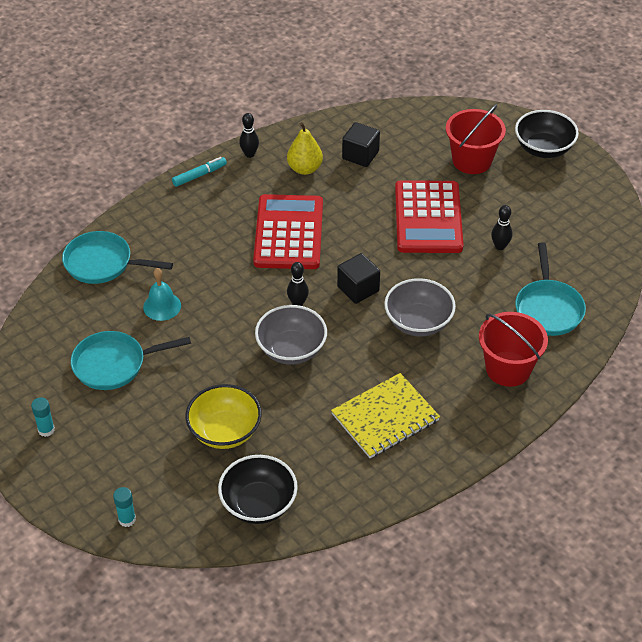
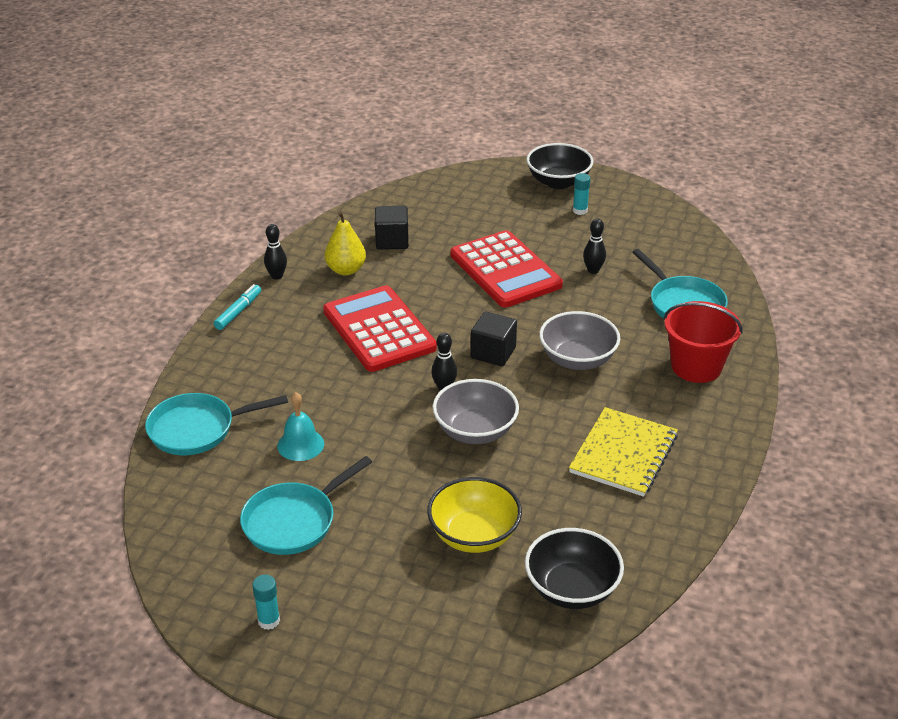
camera: 30 degrees left, 10 degrees down
turquoise glue stick [113,487,136,527] -> turquoise glue stick moved to [573,173,591,215]
red bucket [446,105,506,174] -> none

